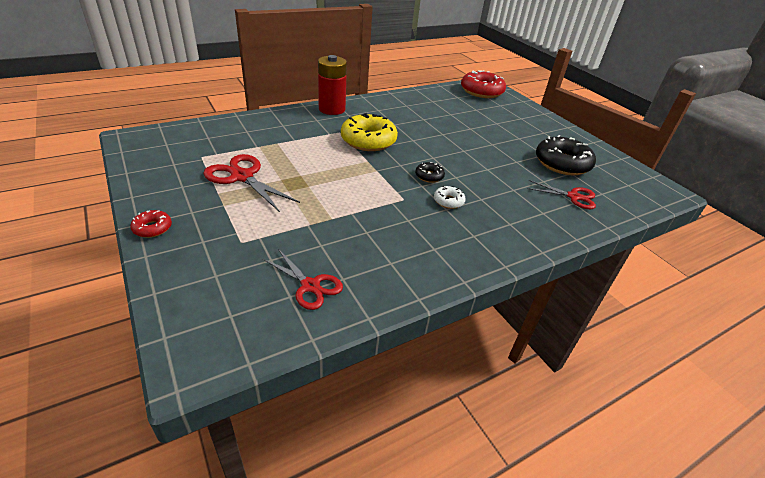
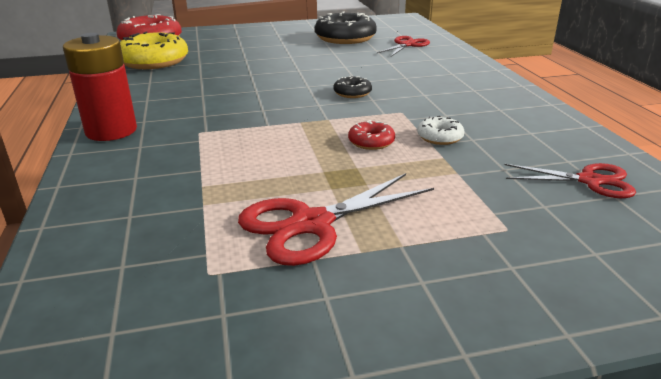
camera: 70 degrees left, 10 degrees down
red donut [130,210,172,238] -> red donut moved to [348,120,395,150]
red scissors [263,249,343,310] -> red scissors turned 45 degrees clockwise [505,163,636,198]
yellow donut [341,113,398,151] -> yellow donut moved to [120,32,188,69]
white donut [434,186,466,209] -> white donut moved to [417,116,464,145]

